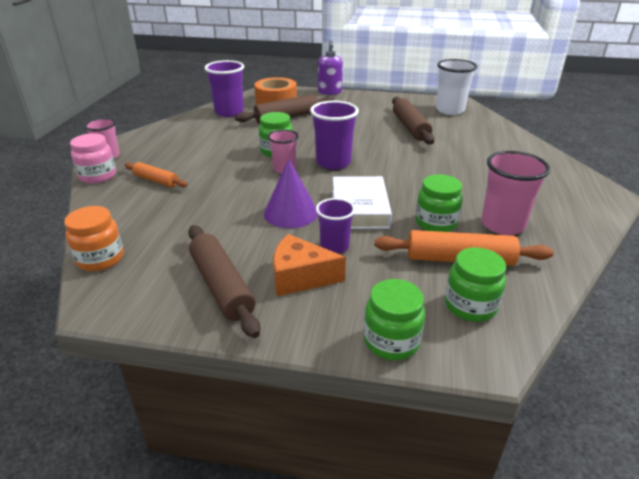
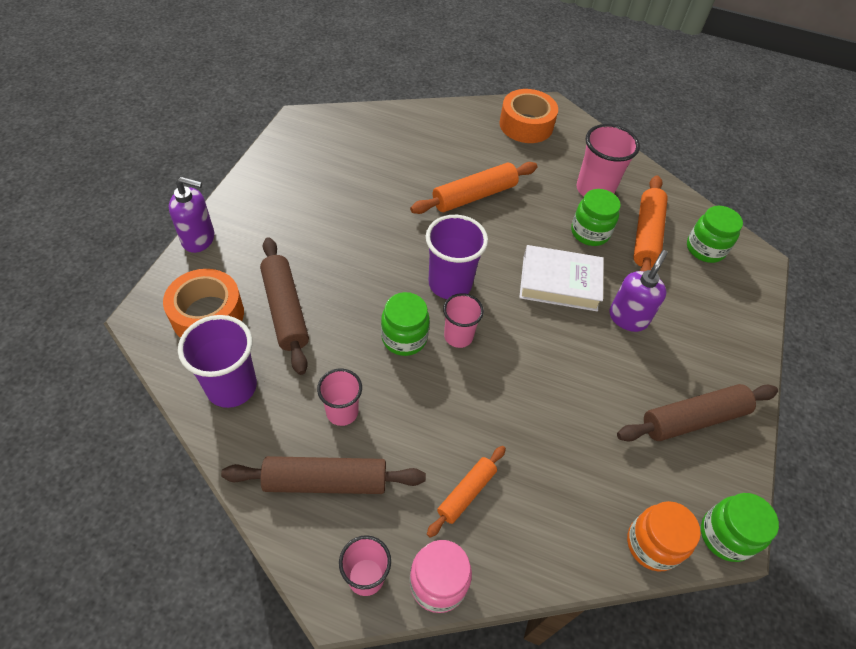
camera: 85 degrees left, 20 degrees up
purple cone [264,159,318,228] -> none
orange cheese [273,234,346,296] -> none
purple cup [316,198,355,254] -> purple soap dispenser [609,250,668,332]
green jar [364,279,425,360] -> green jar moved to [701,493,779,562]
brown rolling pin [392,97,435,145] -> brown rolling pin moved to [221,456,426,494]
white cup [436,59,477,115] -> none
none -> pink cup [317,369,362,426]
none -> orange rolling pin [410,162,537,214]
none -> orange tape [500,89,558,143]

